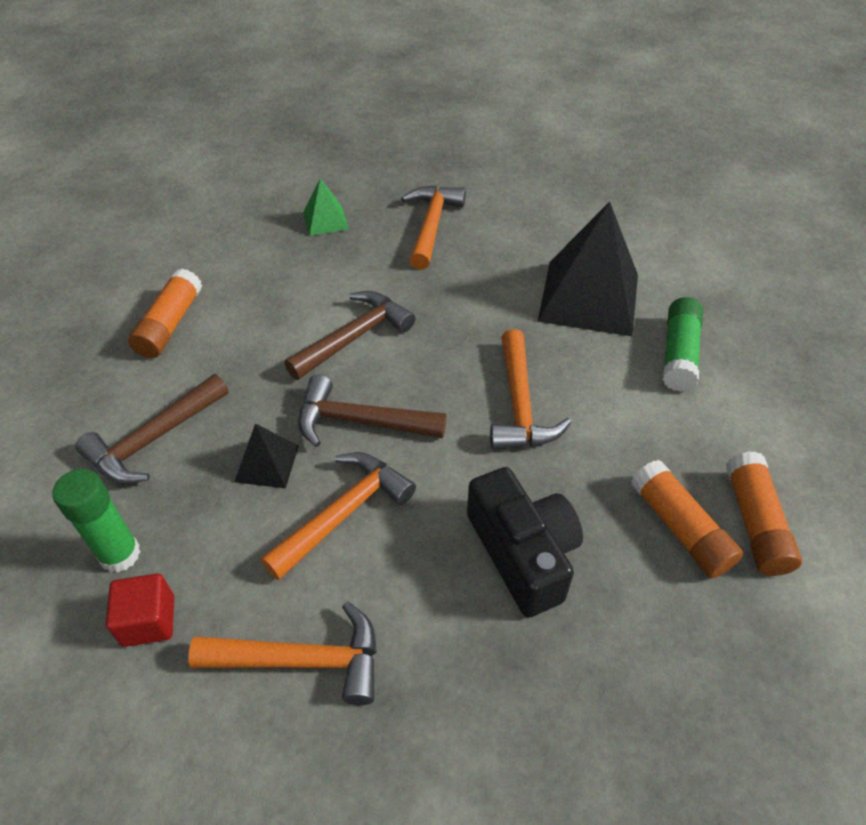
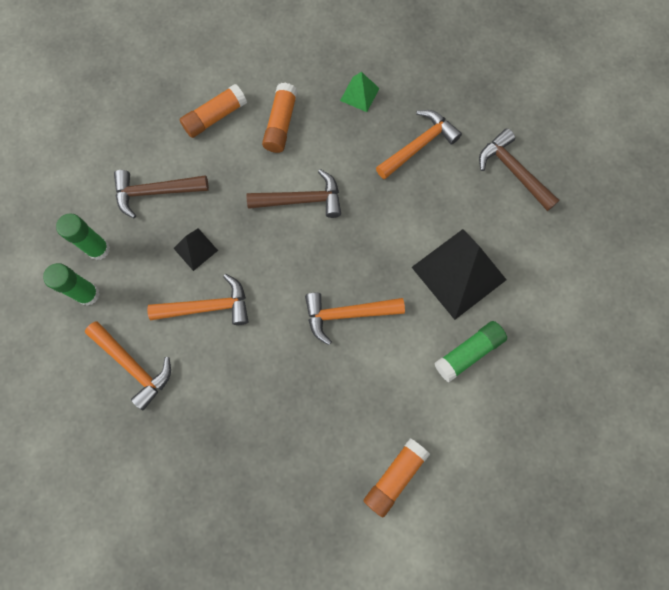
camera: 40 degrees right, 25 degrees up
red cube [106,574,174,647] -> green glue stick [43,263,100,306]
brown hammer [298,375,447,447] -> brown hammer moved to [479,128,560,211]
black camera [467,467,583,618] -> none
orange hammer [490,329,571,449] -> orange hammer turned 45 degrees clockwise [305,293,405,345]
orange glue stick [631,460,743,578] -> orange glue stick moved to [262,83,298,153]

